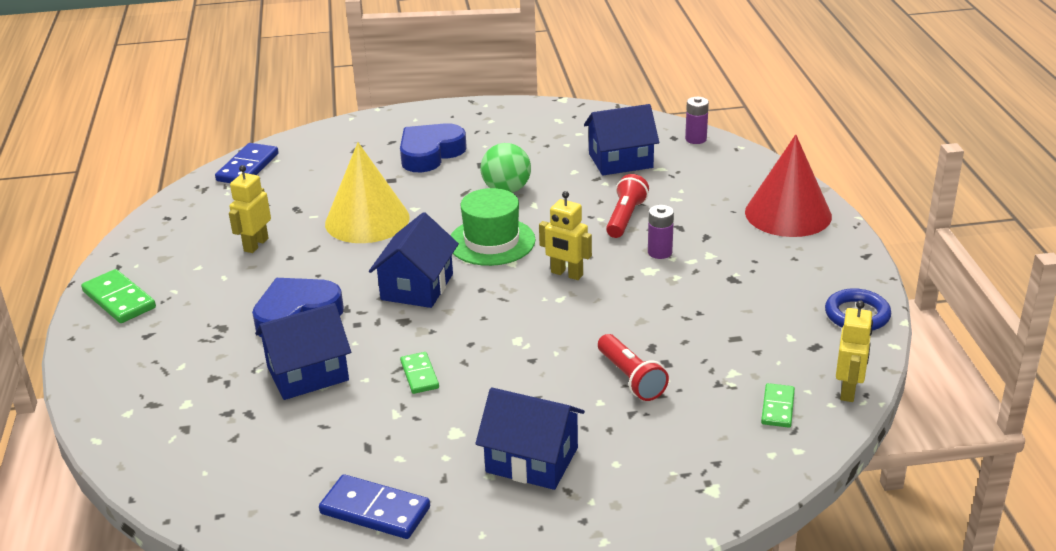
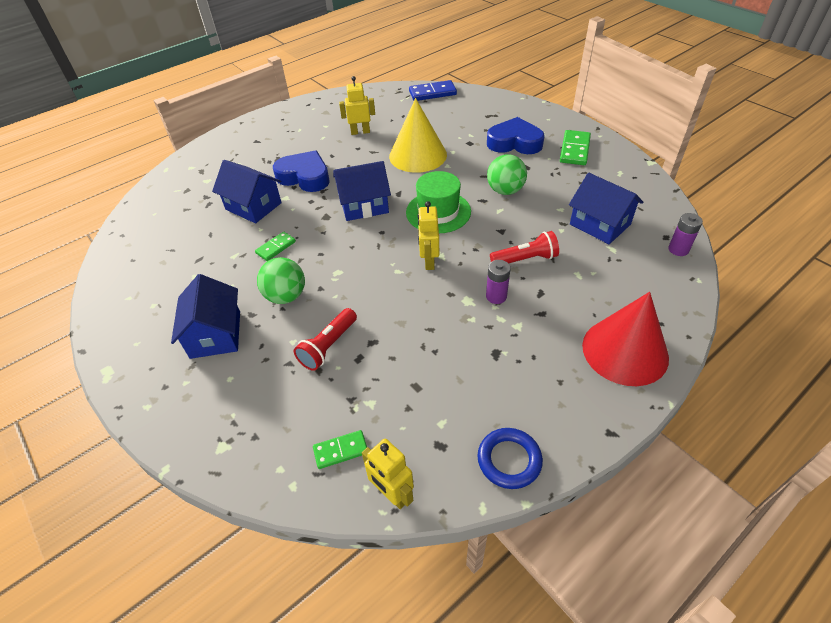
camera: 60 degrees right, 15 degrees up
green domino [81,269,156,323] -> green domino moved to [560,130,591,165]
blue domino [319,474,430,539] -> none
yellow robot [836,301,873,402] -> yellow robot turned 60 degrees clockwise [362,439,414,509]
none -> green ball [257,257,305,304]

